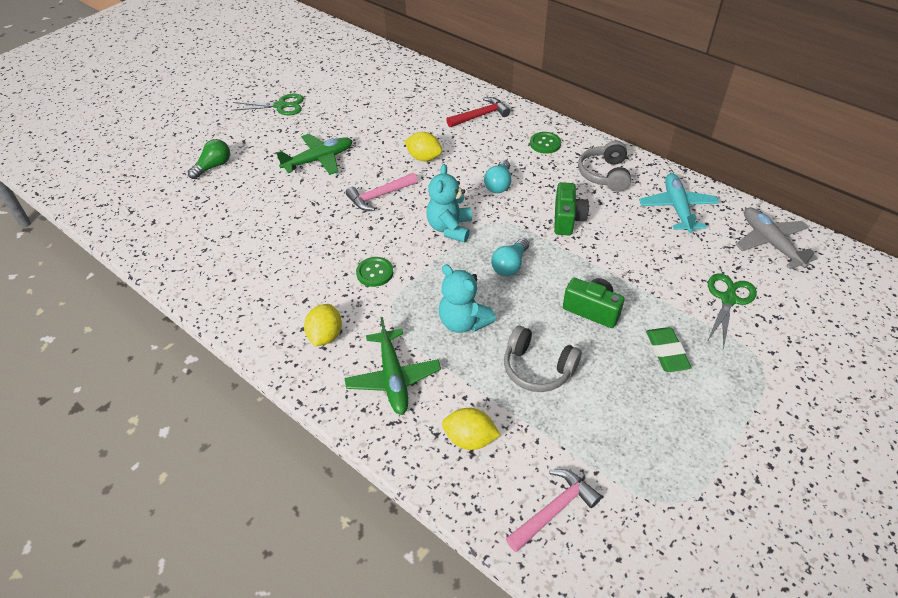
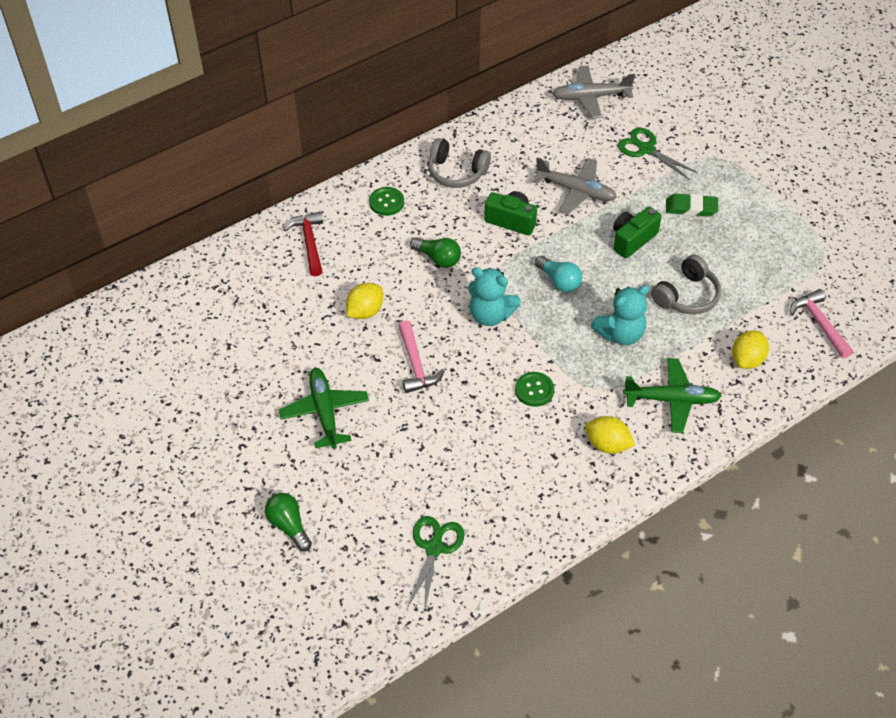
camera: 75 degrees left, 5 degrees up
green scissors [231,94,304,115] -> green scissors moved to [407,516,464,613]
turquoise light bulb [484,160,511,193] -> green light bulb [410,237,461,268]
turquoise plane [639,173,719,233] -> none
none -> grey plane [533,158,617,214]

